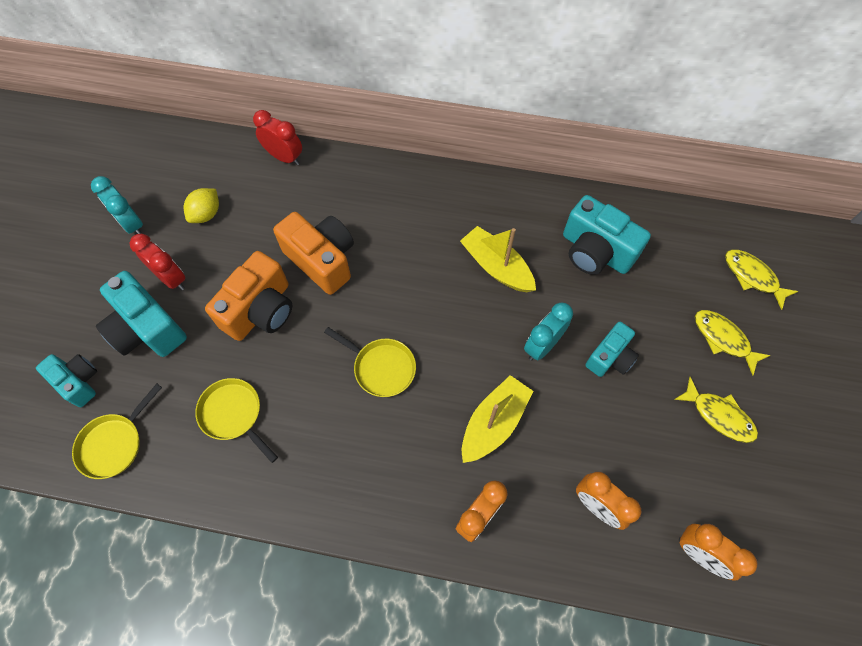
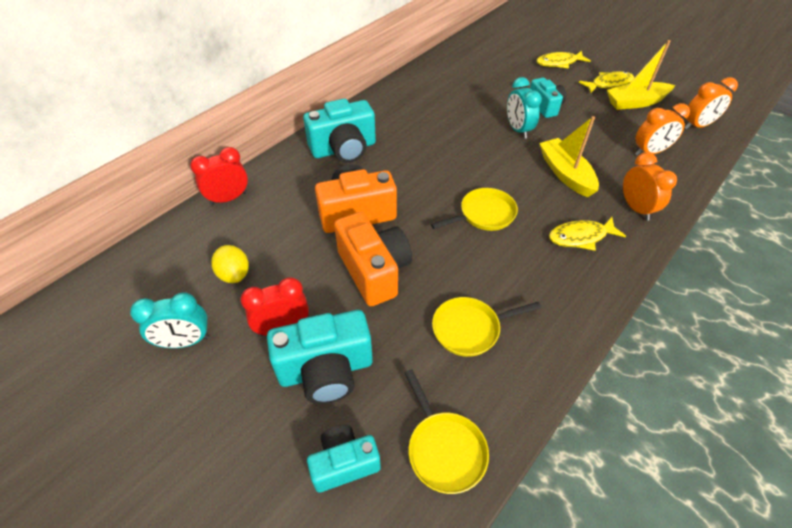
camera: 60 degrees left, 15 degrees down
yellow boat [460,226,536,292] -> yellow boat moved to [607,40,675,110]
turquoise camera [563,195,651,275] -> turquoise camera moved to [303,99,376,163]
yellow fish [725,250,798,310] -> yellow fish moved to [549,217,626,251]

